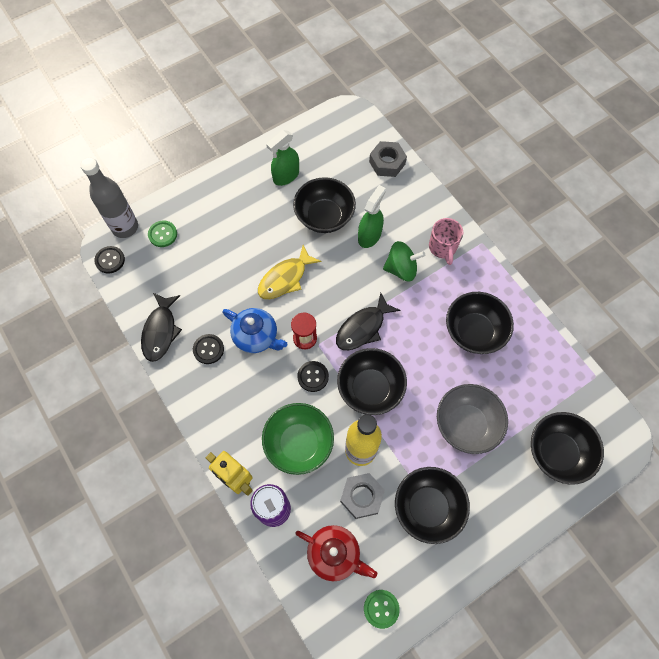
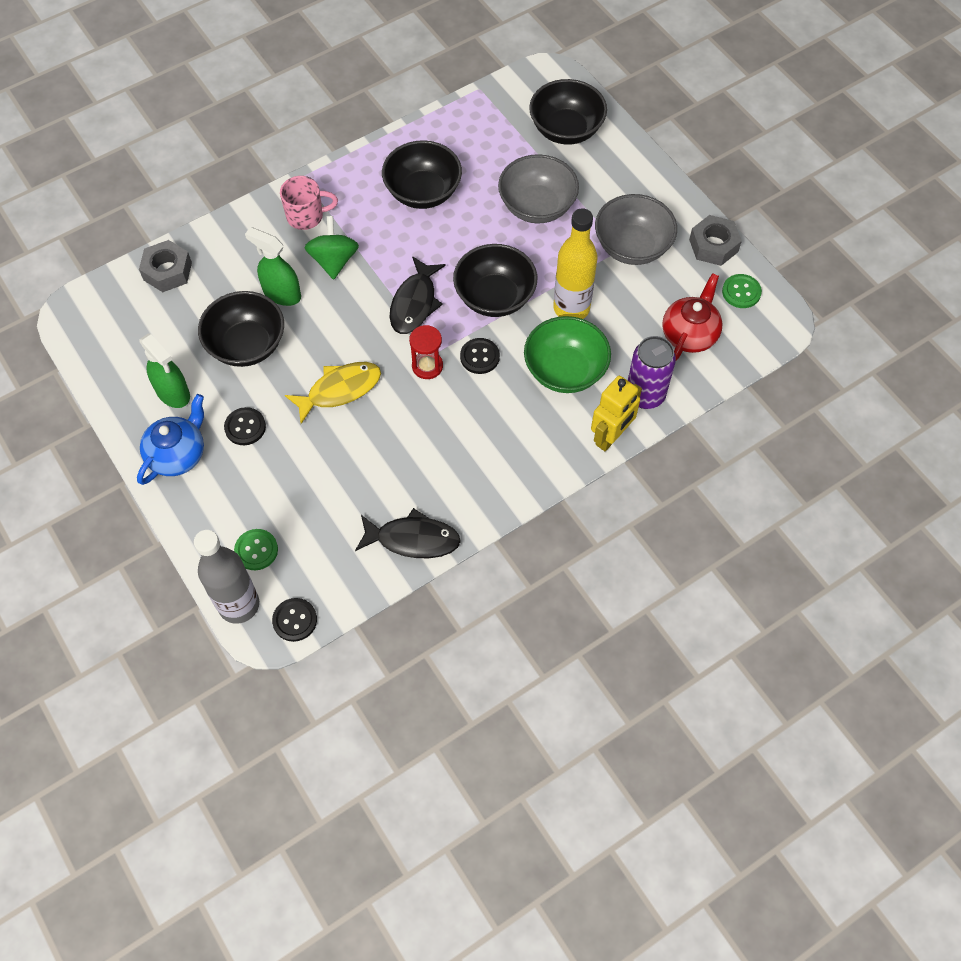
camera: 90 degrees left, 5 degrees down
black button [193,334,224,364] -> black button moved to [224,407,266,445]
blue teapot [222,308,288,353] -> blue teapot moved to [137,394,204,485]
yellow fish [258,245,321,299] -> yellow fish turned 75 degrees counterclockwise [285,362,381,424]
black fish [336,293,400,350] -> black fish turned 60 degrees clockwise [390,256,446,334]
grey nut [340,473,385,519] -> grey nut moved to [689,215,742,266]
black bowl [395,467,470,544] -> grey bowl [595,194,677,265]

